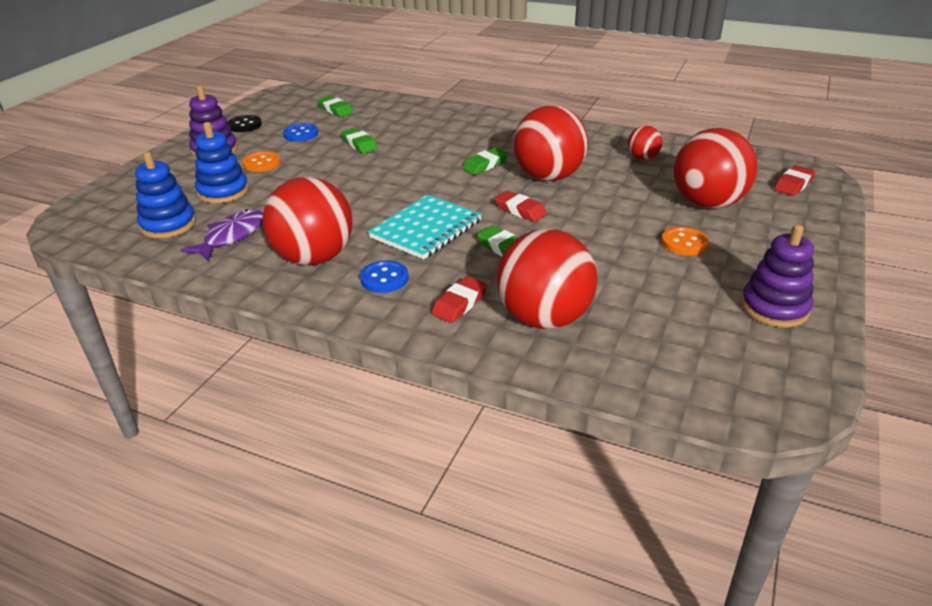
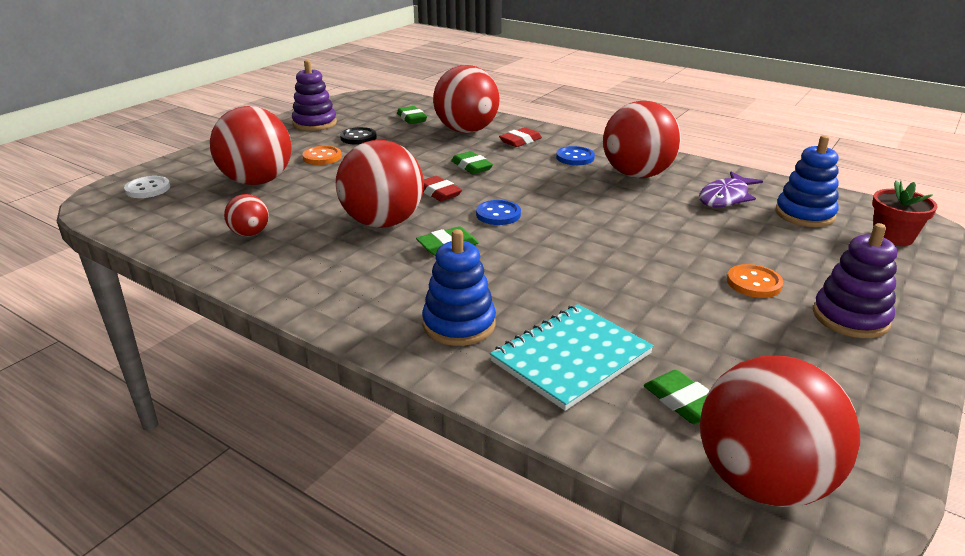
camera: 170 degrees left, 5 degrees down
blue stacking toy [195,122,249,203] -> blue stacking toy moved to [422,229,496,346]
black button [227,115,262,132] -> black button moved to [340,127,377,145]
blue button [283,123,318,141] -> blue button moved to [476,200,521,225]
green eraser [341,128,378,153] -> green eraser moved to [397,106,427,124]
turquoise notebook [368,195,482,259] -> turquoise notebook moved to [490,304,654,411]
red eraser [774,165,815,196] -> white button [124,176,170,198]
none -> red ball [700,356,860,507]
none -> red flower pot [872,181,938,246]

